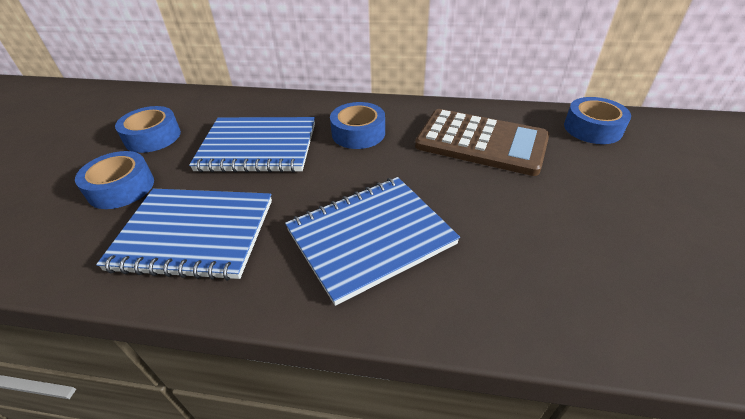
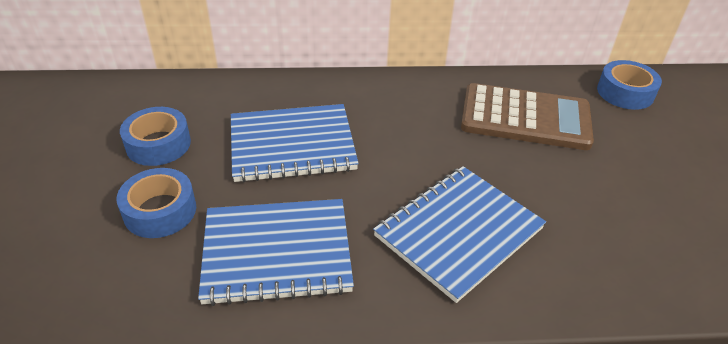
camera: 15 degrees left, 0 degrees up
blue tape [330,102,385,149] -> none

